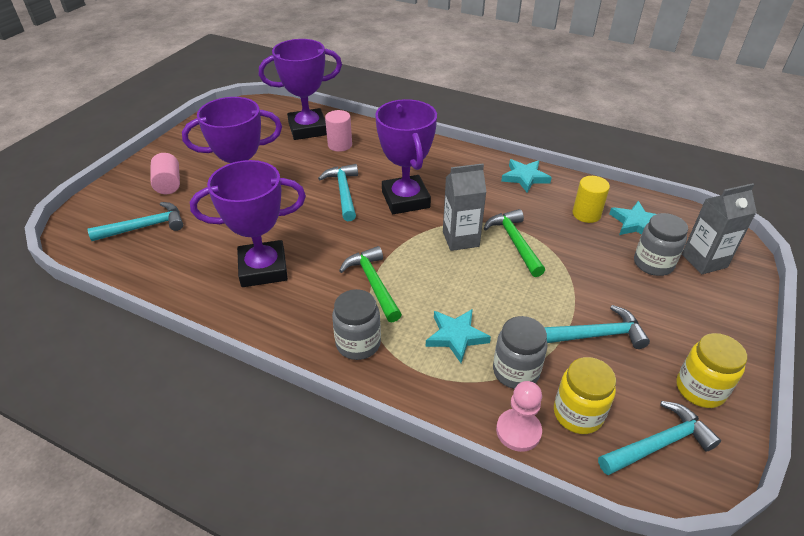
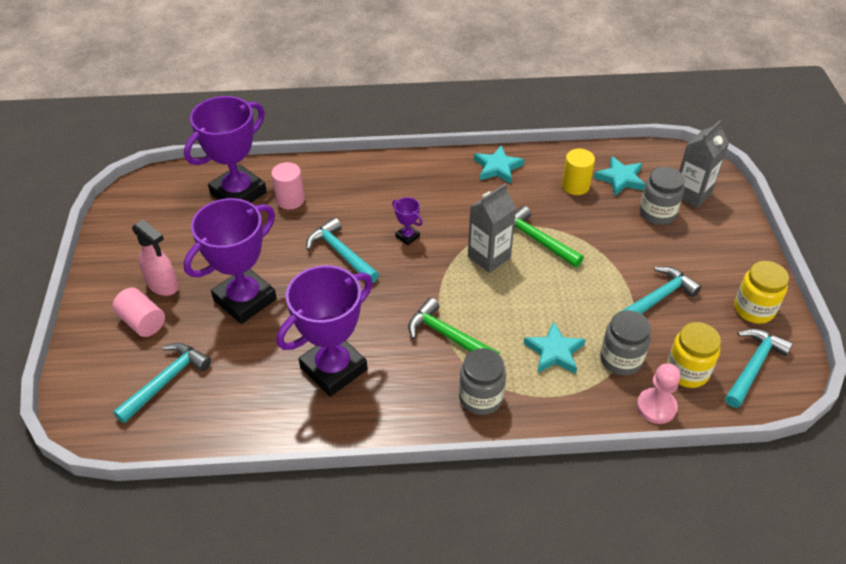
camera: 30 degrees left, 5 degrees up
purple trophy [375,99,437,214] -> purple trophy [392,197,423,245], size x0.41
none -> pink spray bottle [132,219,178,296]

